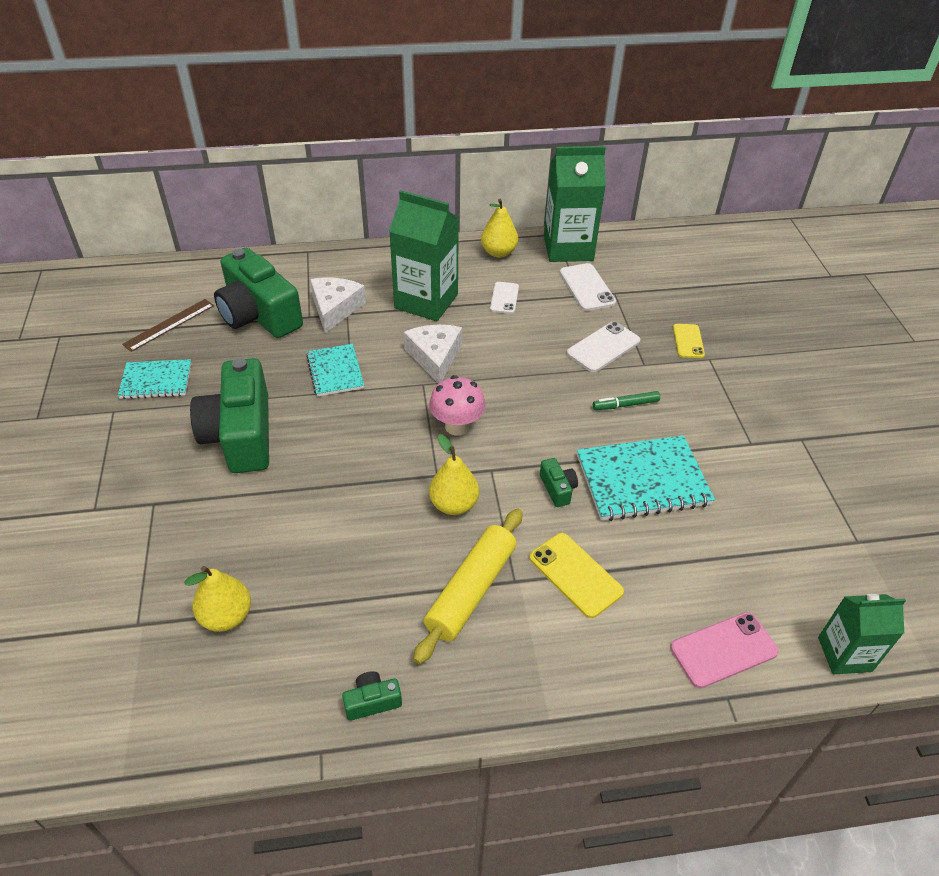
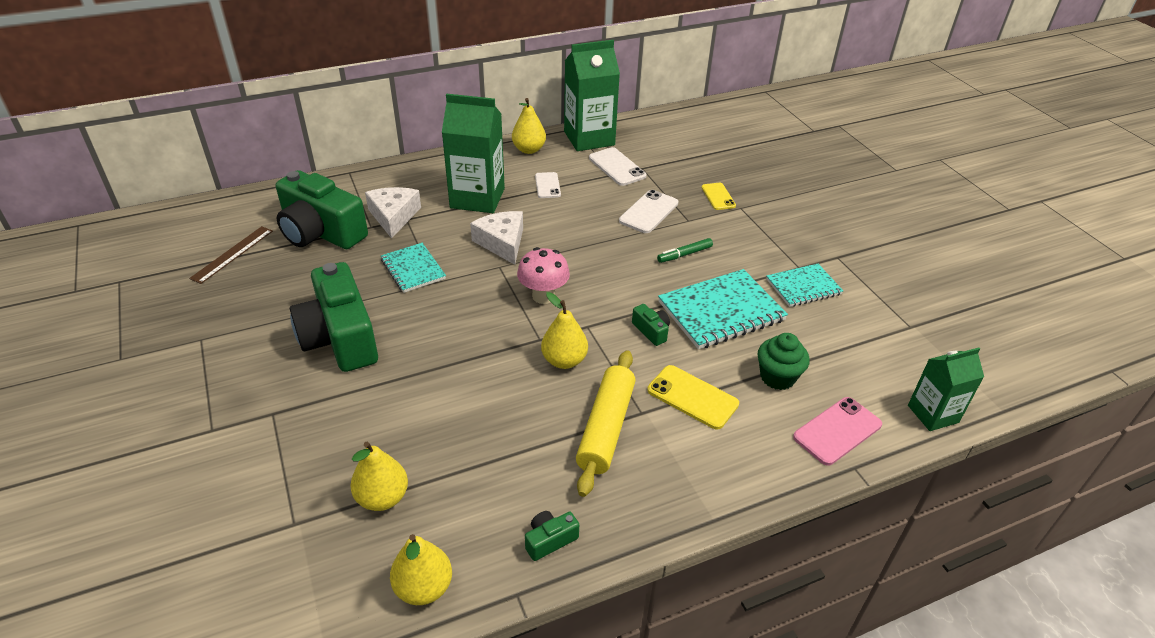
camera: 15 degrees left, 5 degrees down
turquoise notebook [118,359,191,399] -> turquoise notebook moved to [766,264,843,307]
none -> yellow pear [390,534,452,605]
none -> green cupcake [757,333,810,390]

